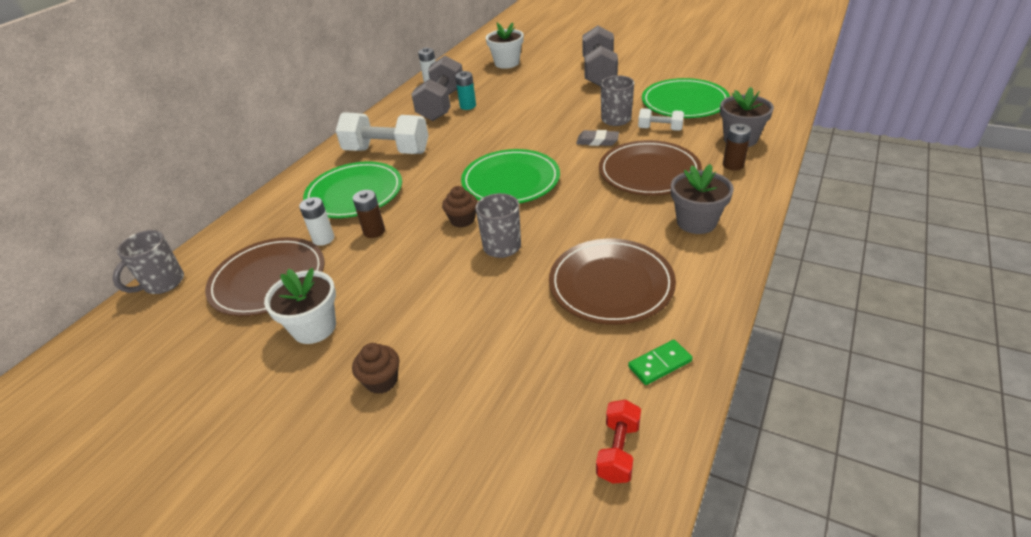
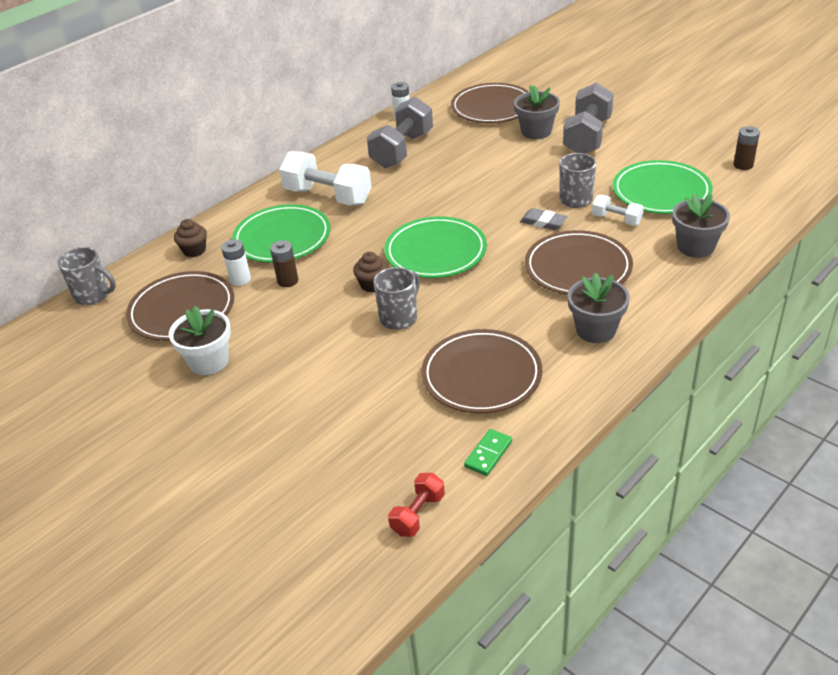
camera: 15 degrees right, 0 degrees up
grey mug [113,230,184,294] -> grey mug turned 120 degrees counterclockwise [58,247,116,305]
brown cupcake [352,343,399,394] -> brown cupcake moved to [174,219,207,257]
turquoise battery [455,71,476,110] -> none
white flower pot [486,22,524,69] -> brown plate [451,83,529,123]
green domino [628,340,692,385] -> green domino turned 45 degrees counterclockwise [464,429,512,476]
brown battery [723,124,751,170] -> brown battery moved to [733,126,760,170]
none -> grey flower pot [514,85,560,139]

